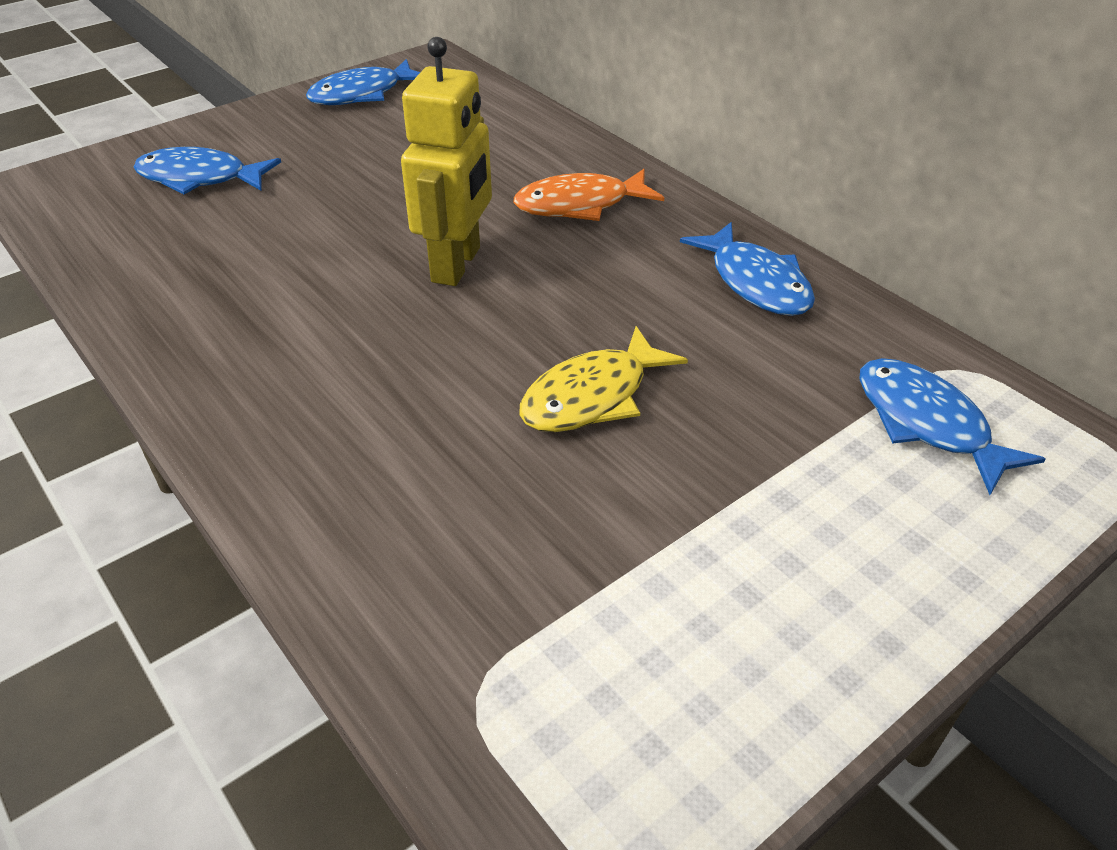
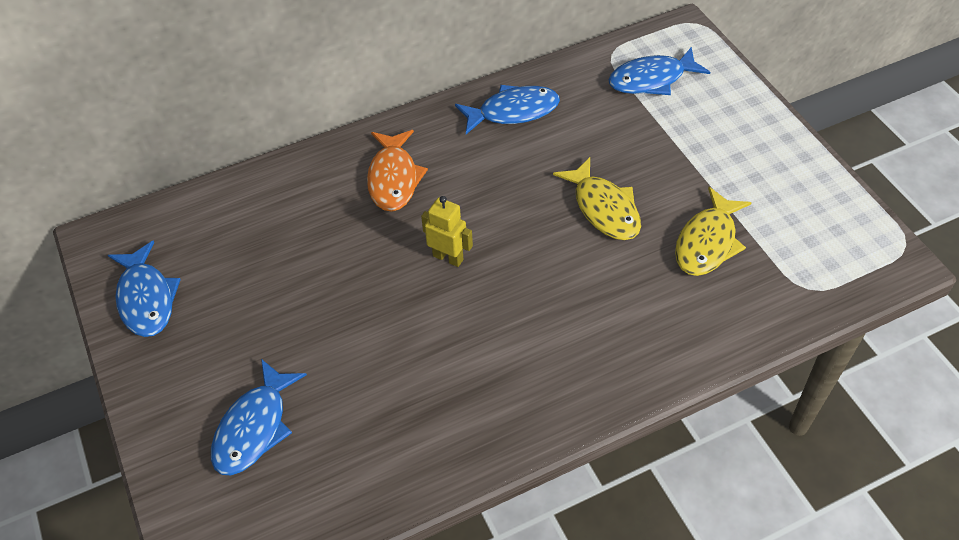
camera: 75 degrees left, 10 degrees up
yellow robot [401,37,492,286] -> yellow robot [421,196,473,267], size x0.57
none -> yellow fish [675,187,752,276]

